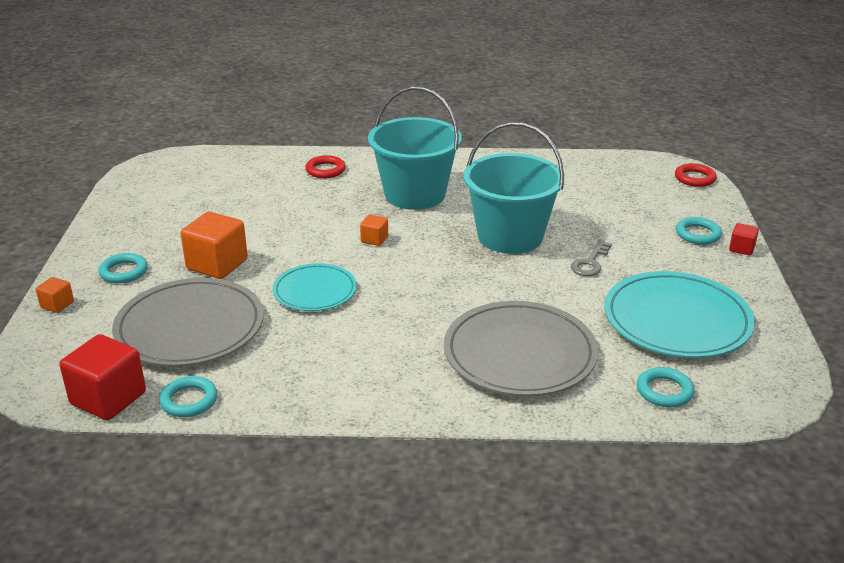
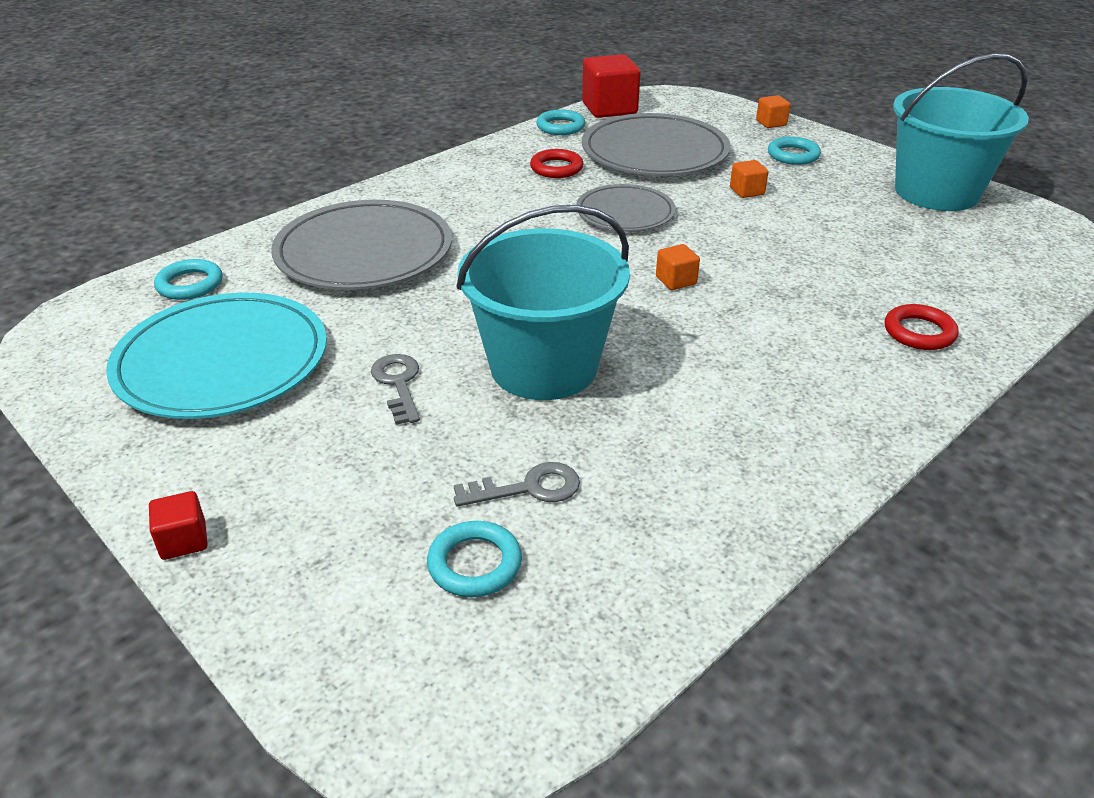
camera: 135 degrees right, 5 degrees up
orange cube [181,212,248,279] -> orange cube [730,160,768,198], size x0.50
turquoise plate [273,263,357,311] -> grey plate [576,184,676,231]
turquoise bucket [368,86,462,210] -> turquoise bucket moved to [893,53,1029,211]
red ring [675,163,717,187] -> red ring moved to [530,149,584,178]
turquoise ring [676,217,722,245] -> turquoise ring moved to [427,521,522,597]
none -> grey key [454,462,580,507]

